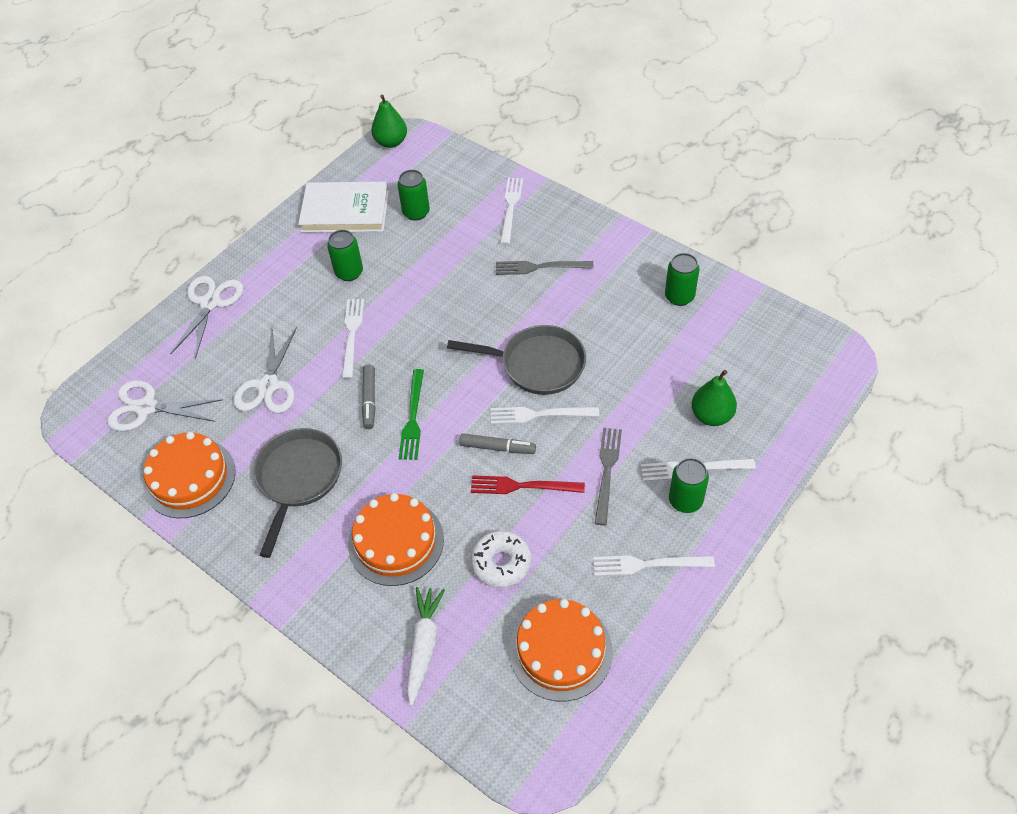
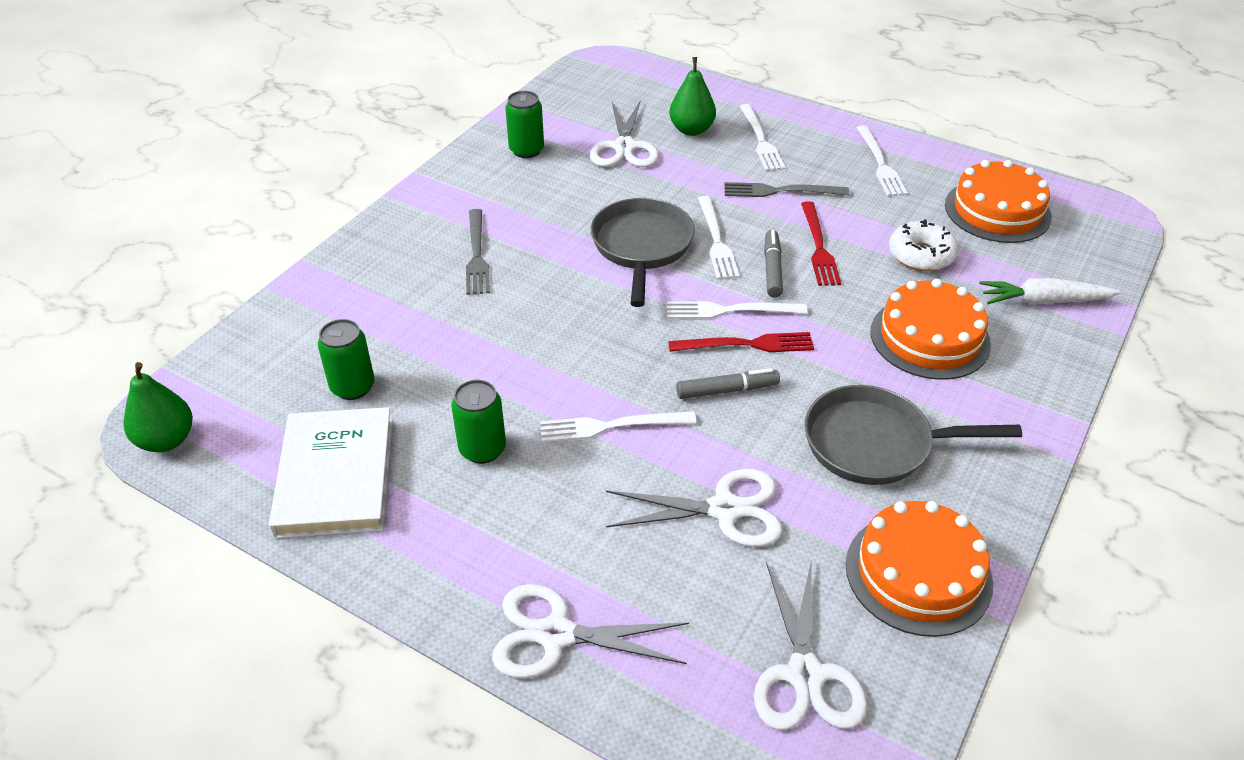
camera: 100 degrees left, 10 degrees down
green fork [399,369,424,460] -> red fork [668,332,814,352]
white fork [500,178,523,245] -> white fork moved to [667,301,807,319]
green can [669,458,709,513] -> none
none -> white scissors [590,100,659,167]

